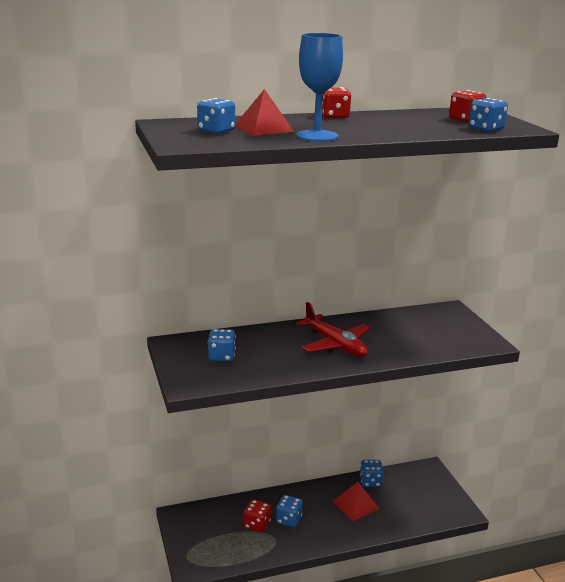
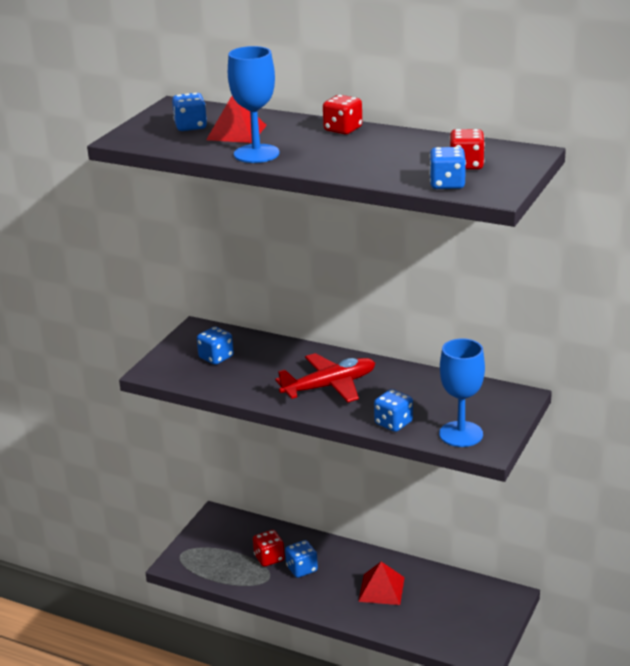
camera: 45 degrees right, 5 degrees up
red plane [296,302,370,357] -> red plane turned 120 degrees counterclockwise [275,353,375,402]
blue dice [360,460,383,487] -> blue dice moved to [374,389,413,432]
none -> blue goblet [439,338,485,447]

